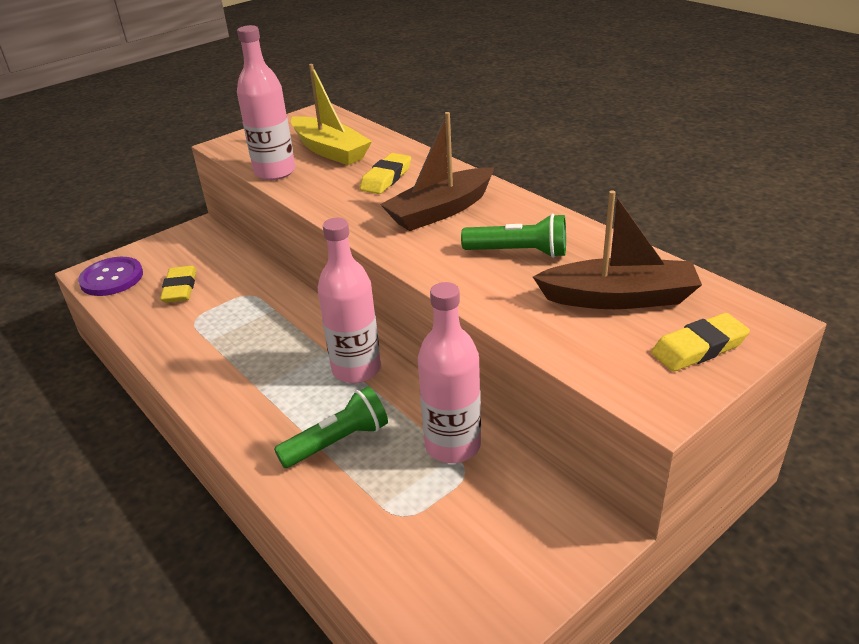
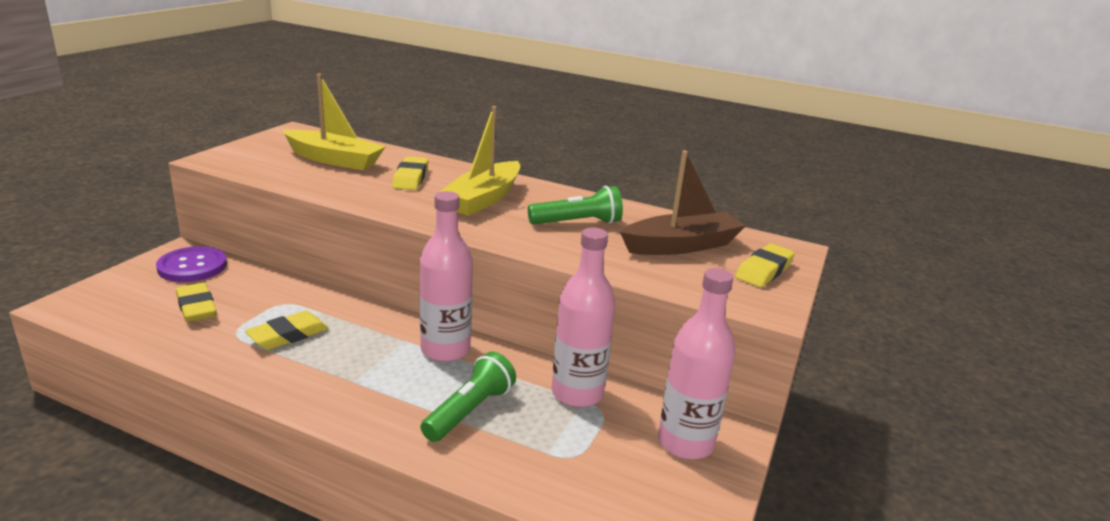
camera: 30 degrees left, 10 degrees down
purple button [78,257,143,296] -> purple button moved to [156,246,227,282]
pink bottle [237,25,295,180] -> pink bottle moved to [658,268,736,460]
brown boat [380,112,494,231] -> yellow boat [440,106,520,216]
none -> yellow eraser [245,311,329,350]

